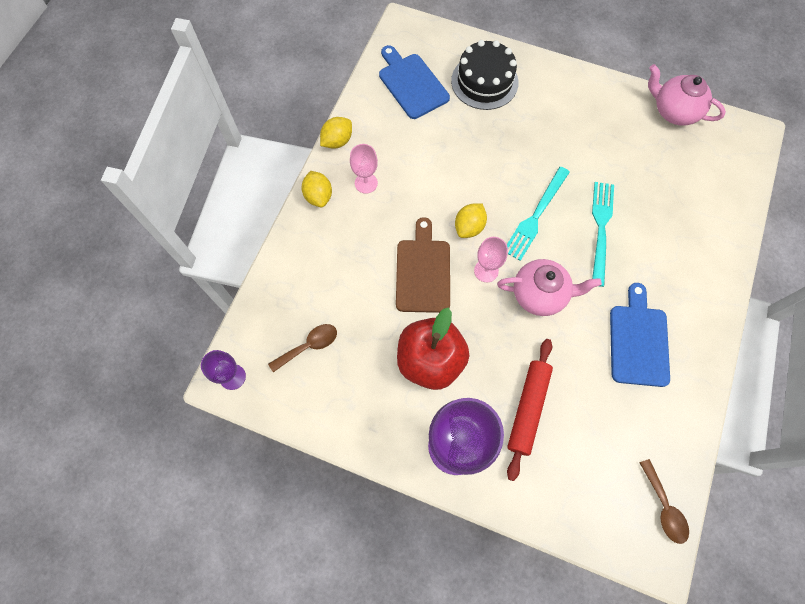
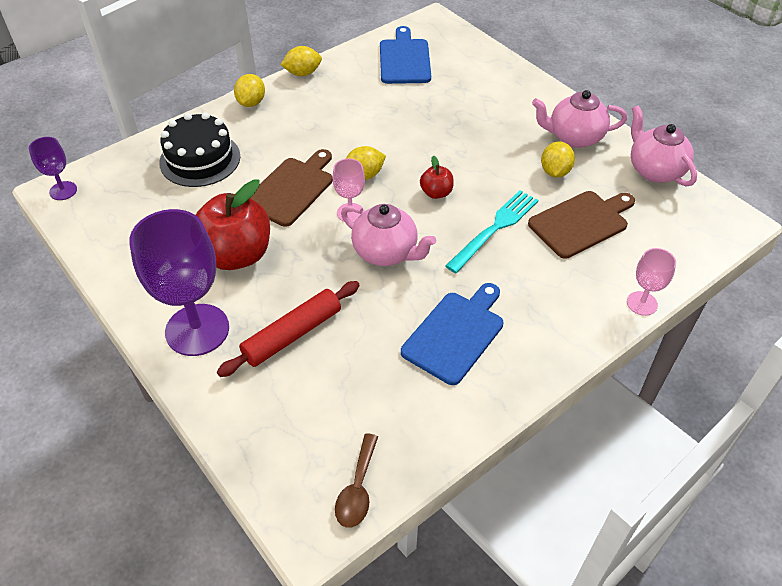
camera: 30 degrees right, 20 degrees down
brown spoon [268,324,337,372] -> none
pink goblet [350,144,378,194] -> pink goblet moved to [627,248,676,316]
black cake [451,40,519,110] -> black cake moved to [159,112,240,187]
turquoise fork [507,167,570,261] -> red apple [420,155,454,199]
none -> brown cutting board [528,191,635,259]
none -> pink teapot [532,90,627,148]
none -> yellow lemon [541,141,575,178]

